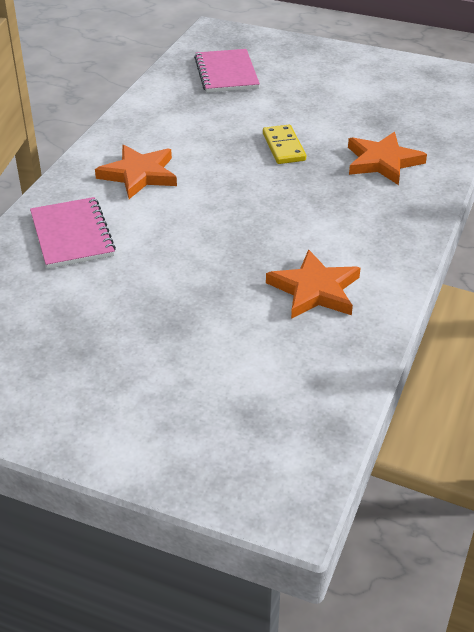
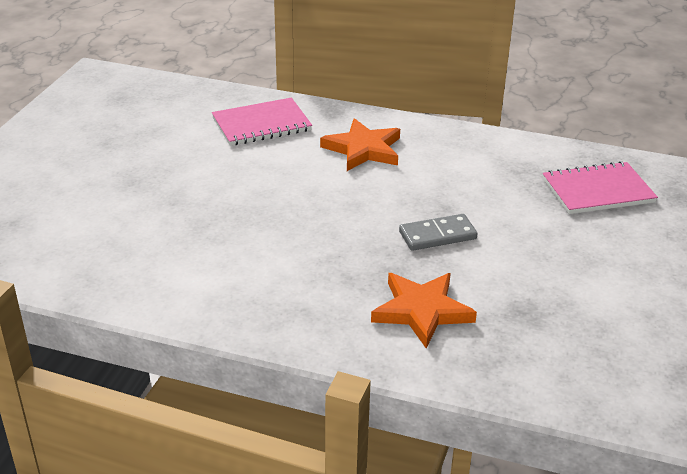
camera: 85 degrees right, 5 degrees down
yellow domino [263,125,306,164] -> grey domino [399,214,477,251]
orange star [266,249,361,319] -> none

